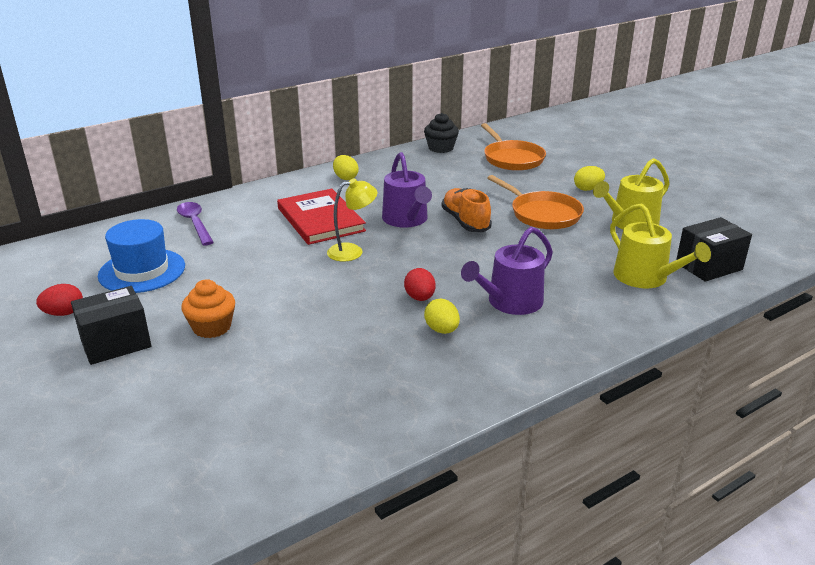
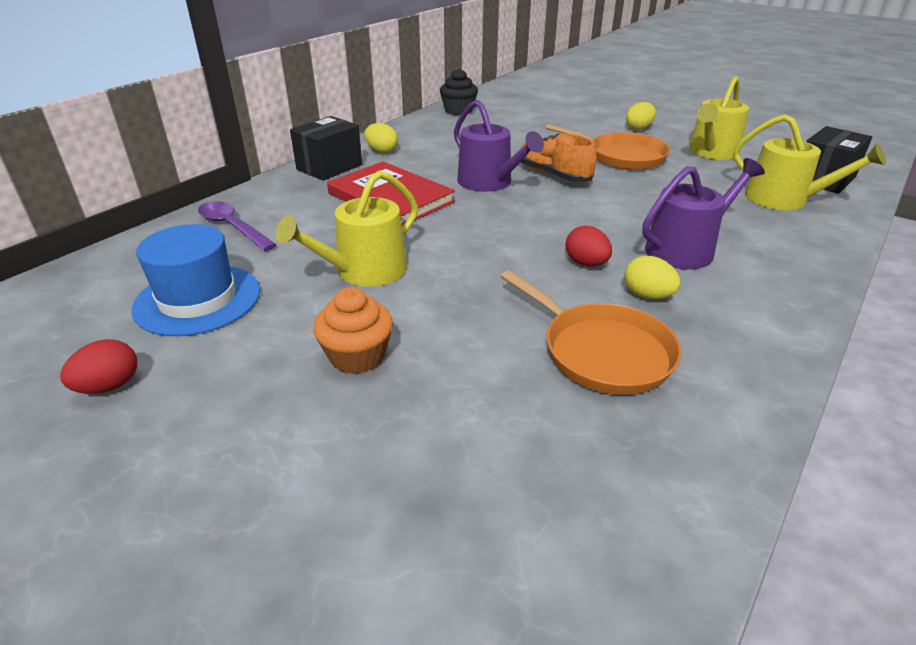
camera: 20 degrees left, 5 degrees up
black box [71,286,151,365] -> black box moved to [290,116,362,180]
yellow lamp [327,178,377,262] -> none
purple watering can [461,227,553,315] -> purple watering can turned 150 degrees counterclockwise [642,158,765,269]
orange pan [481,123,546,171] -> orange pan moved to [501,270,682,395]
none -> yellow watering can [276,170,418,287]

